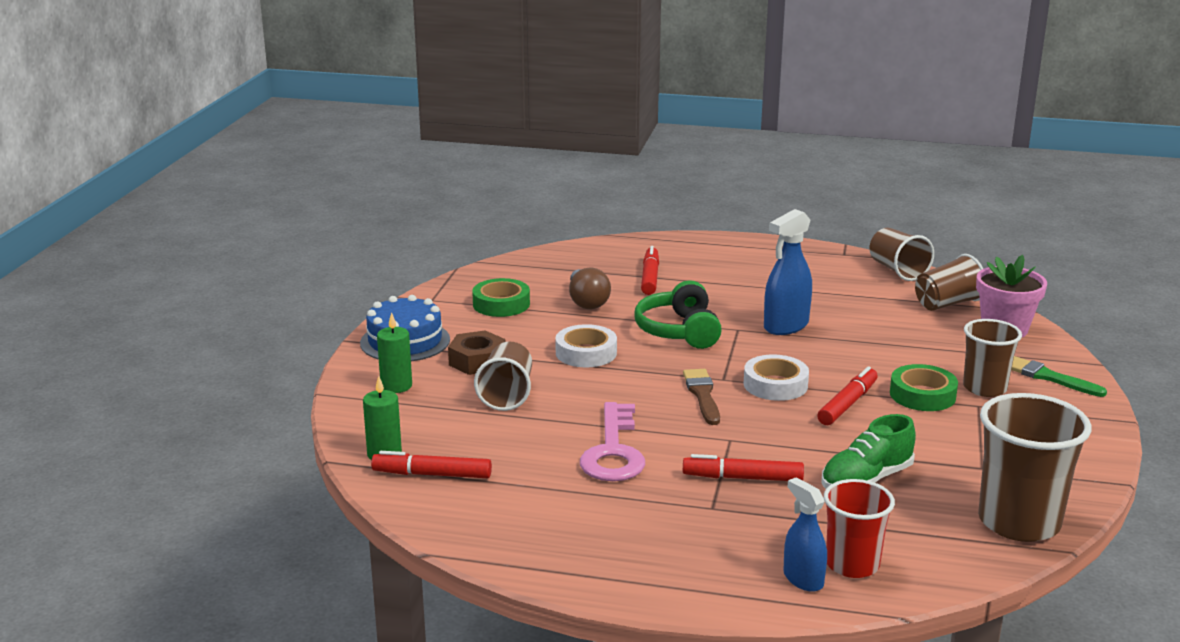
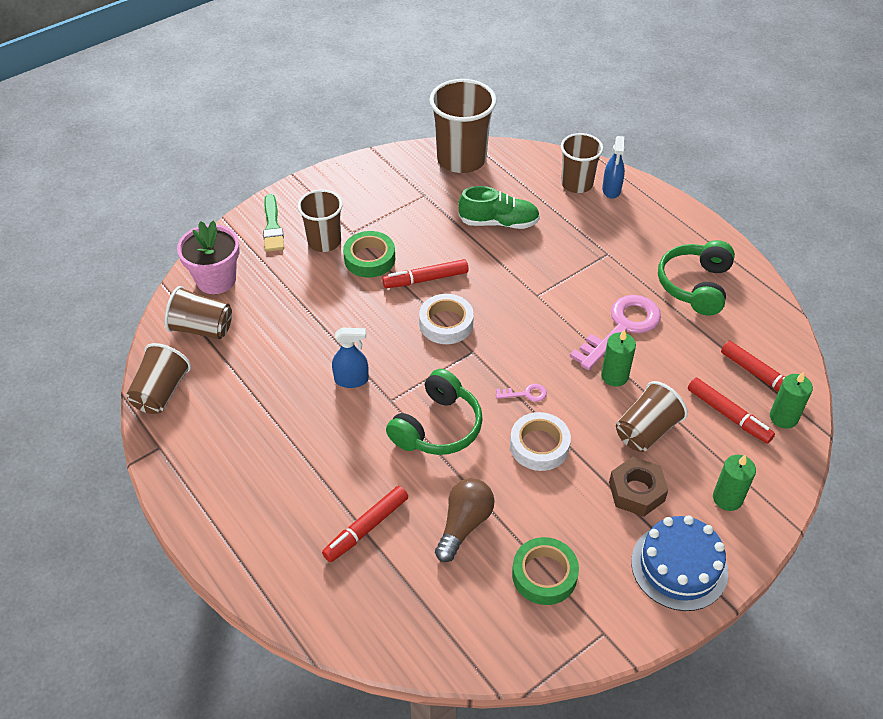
camera: 140 degrees left, 25 degrees up
brown brush [683,369,720,425] -> none
red marker [683,454,804,481] -> red marker moved to [688,377,775,444]
blue spray bottle [764,209,812,335] -> blue spray bottle [332,328,369,388], size x0.65
red cup [824,479,895,578] -> brown cup [561,133,603,193]
none -> pink key [496,384,547,402]
none -> green candle [601,329,636,386]
none -> green headphones [658,240,735,315]

